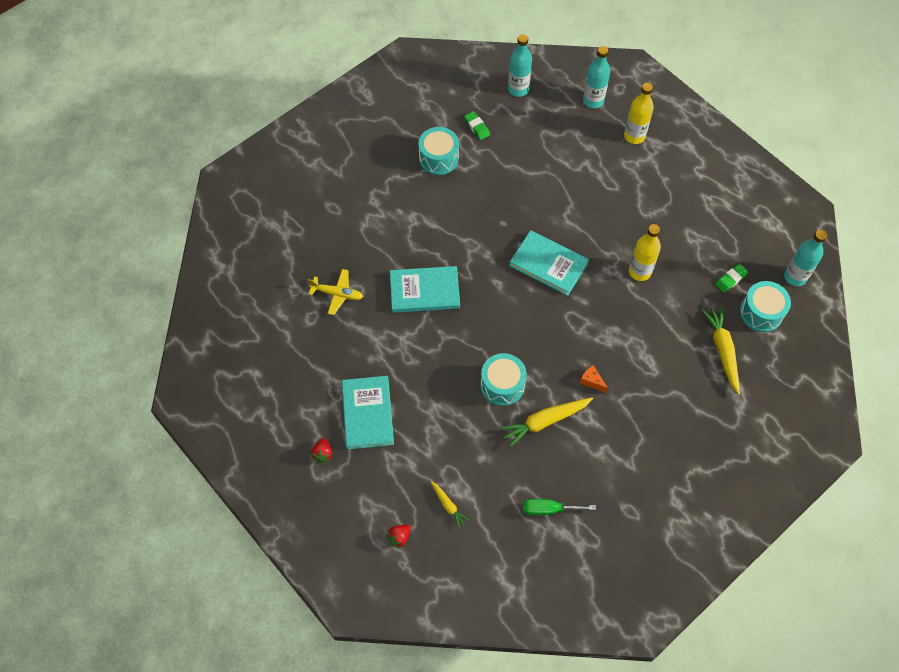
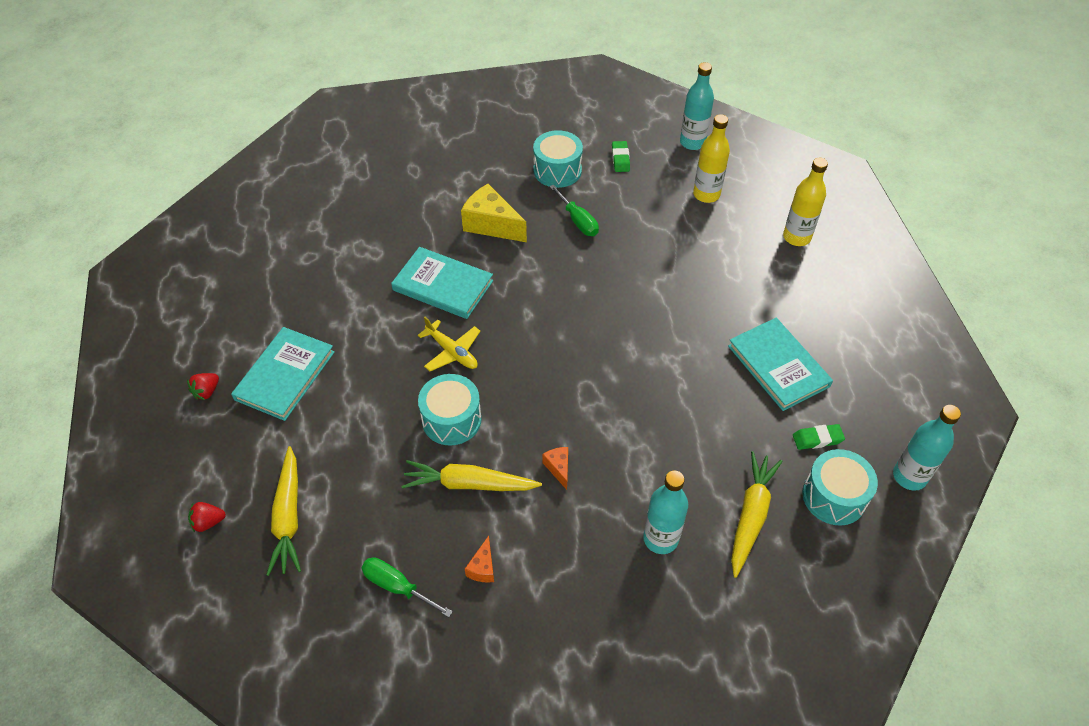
camera: 30 degrees right, 10 degrees down
yellow plane [308,269,363,315] -> yellow plane moved to [418,317,480,371]
yellow carrot [431,481,469,528] -> yellow carrot [267,446,301,576], size x1.87
turquoise book [509,230,589,296] -> turquoise book moved to [728,318,833,411]
turquoise bottle [583,46,610,108] -> turquoise bottle moved to [643,470,688,554]
yellow bottle [629,224,661,281] -> yellow bottle moved to [693,114,730,203]
none -> yellow cheese [461,184,527,242]
none -> orange cheese [465,536,494,583]
none -> green screwdriver [549,185,599,236]

